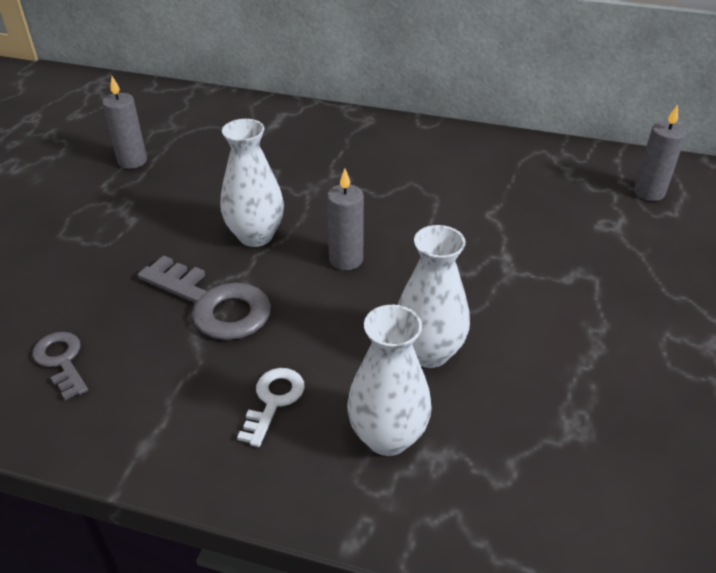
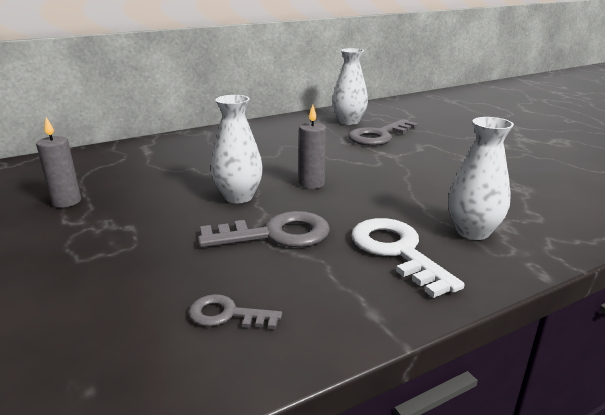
camera: 45 degrees left, 15 degrees down
white key [237,368,305,447] -> white key [351,218,465,298], size x1.78
white vase [398,225,470,368] -> white vase moved to [332,48,368,125]
grey candle [634,104,686,201] -> none
none -> grey key [348,119,418,146]

